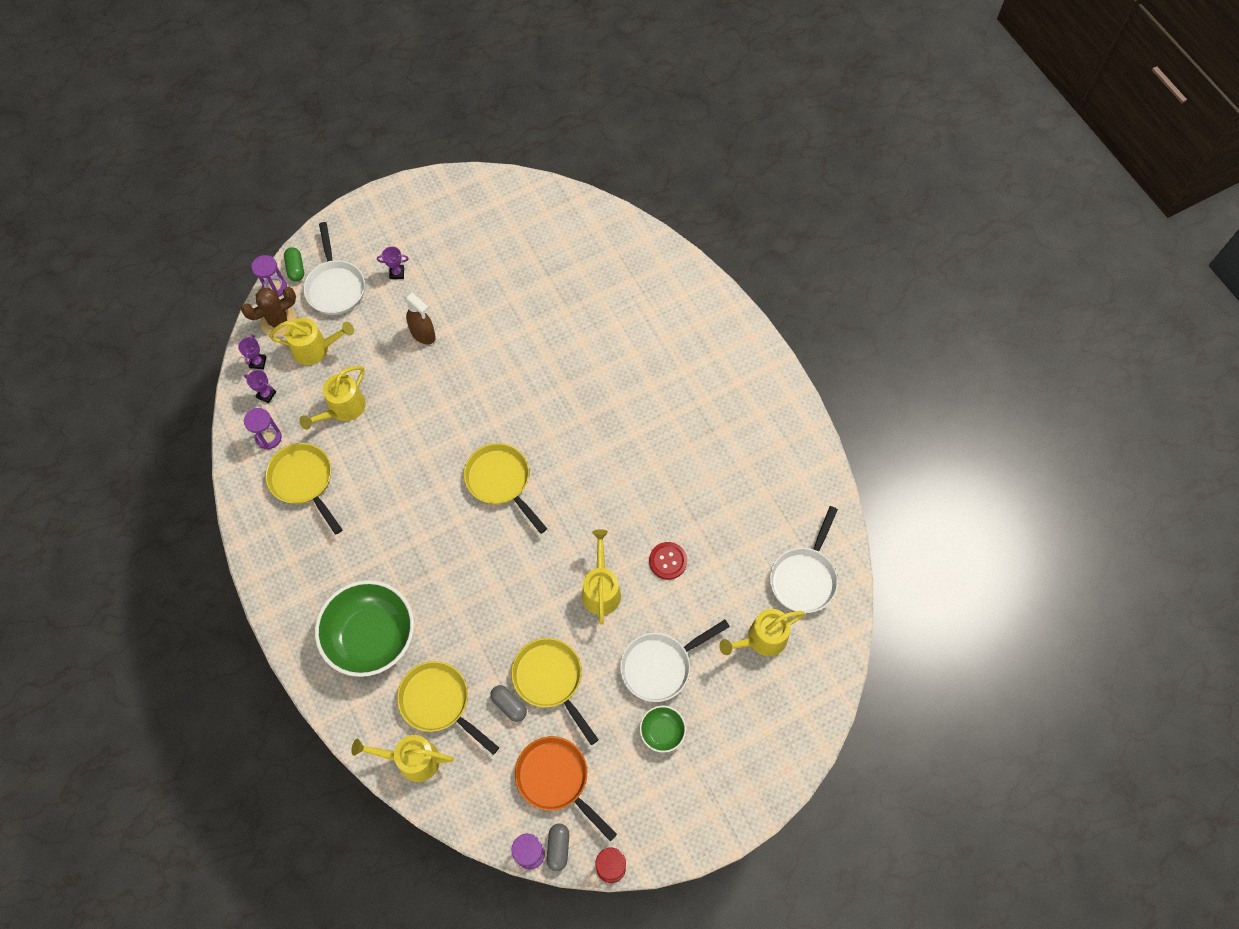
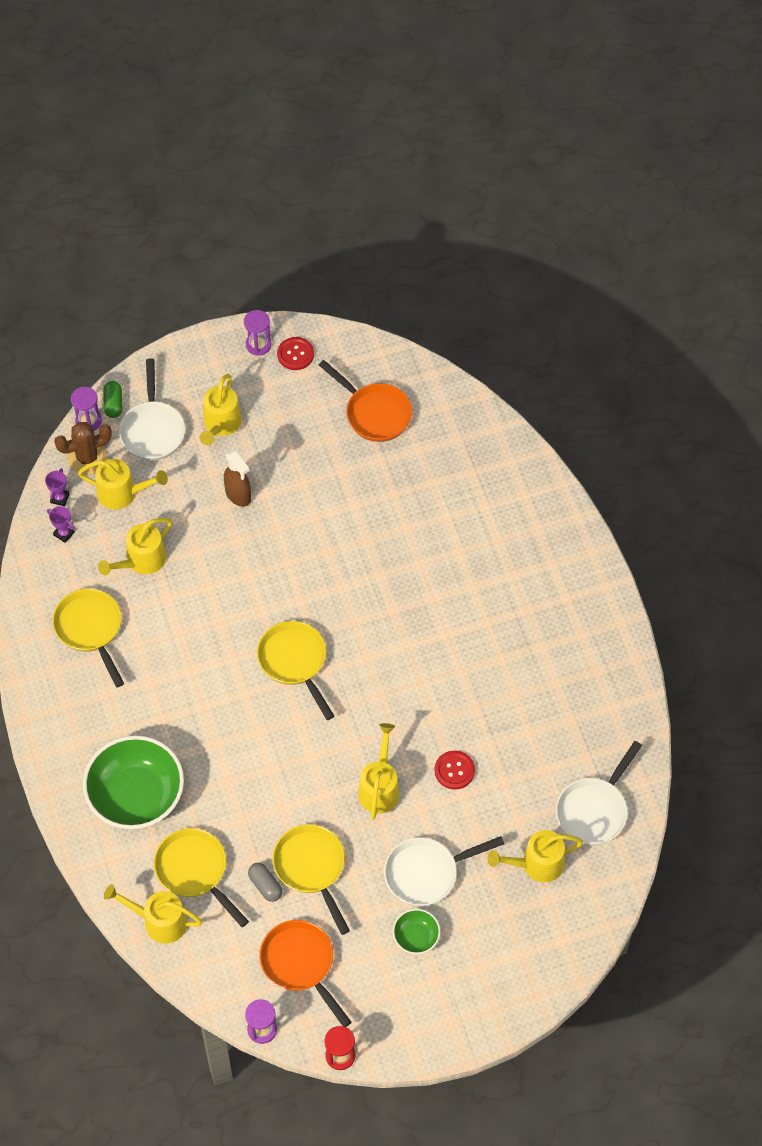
camera: 10 degrees right, 5 degrees down
purple hourglass [244,408,282,450] -> purple hourglass moved to [244,310,271,356]
purple trophy [377,247,409,279] -> yellow watering can [200,374,242,445]
grey capsule [547,824,569,871] -> none
none -> red button [277,337,314,370]
none -> orange pan [319,360,412,442]

